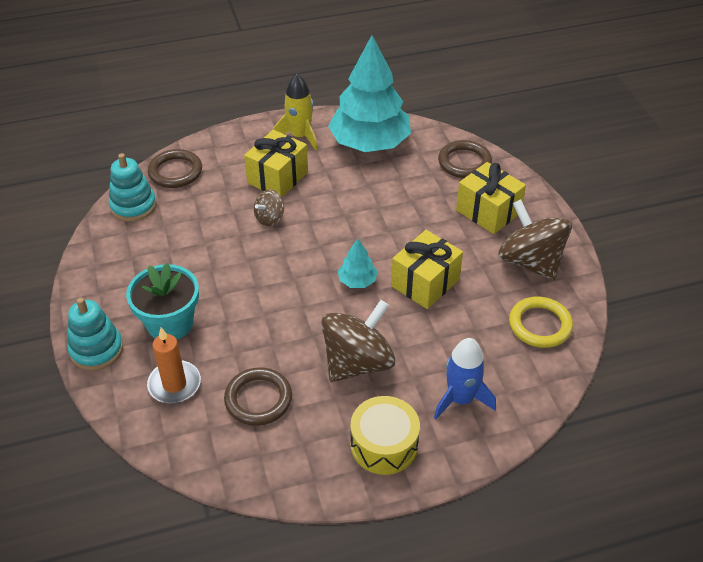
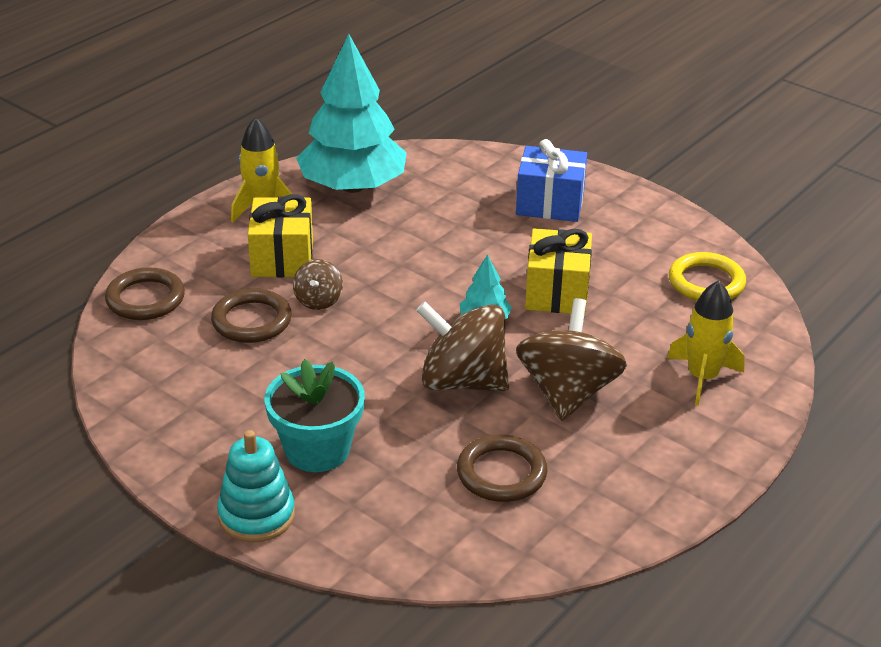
camera: 35 degrees left, 10 degrees down
turquoise stacking toy [109,153,156,222] -> none
orange candle [147,328,201,404] -> none
yellow drum [351,396,420,475] -> none
blue rocket [434,338,496,419] -> yellow rocket [667,280,745,406]
brown ring [438,140,492,178] -> brown ring moved to [211,288,292,343]
yellow gift [456,162,526,234] -> blue gift [516,139,587,222]
brown spinning top [498,199,572,281] -> brown spinning top moved to [416,301,509,391]

